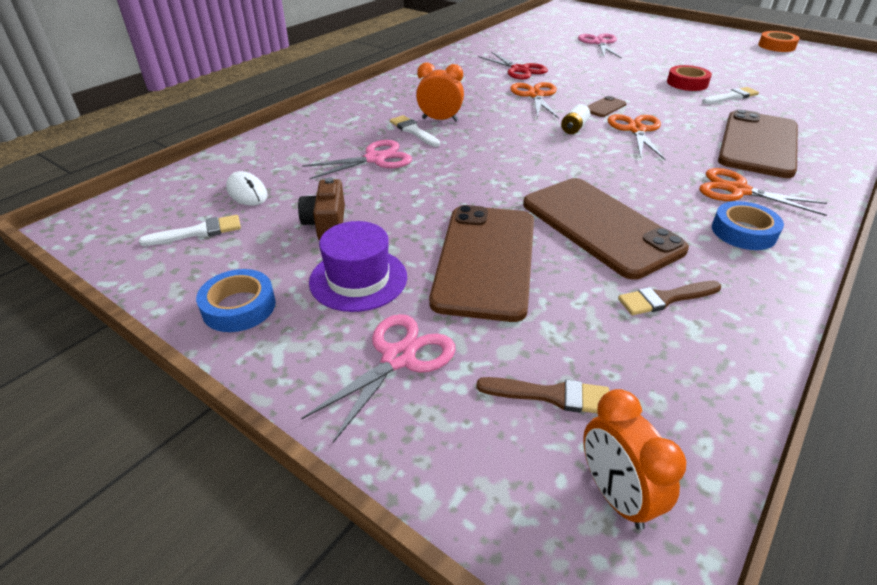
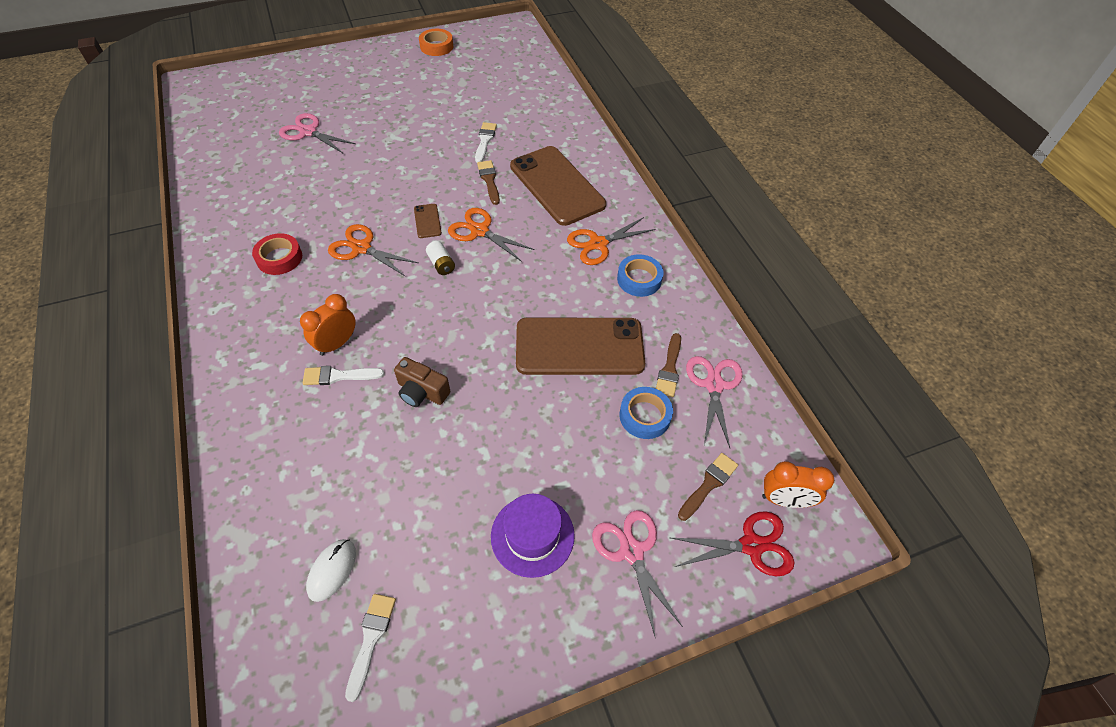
camera: 60 degrees left, 15 degrees up
blue tape [196,269,276,332] -> blue tape moved to [619,387,673,439]
white mouse [226,171,268,206] -> white mouse turned 60 degrees counterclockwise [306,539,356,602]
brown camera [298,177,345,240] -> brown camera moved to [394,357,450,407]
pink scissors [302,140,412,179] -> pink scissors moved to [686,356,743,448]
brown phone [429,205,534,322] -> none
red scissors [478,52,548,80] -> red scissors moved to [671,511,795,576]
red tape [667,65,712,91] -> red tape moved to [252,233,302,275]
none -> brown brush [477,160,500,205]

